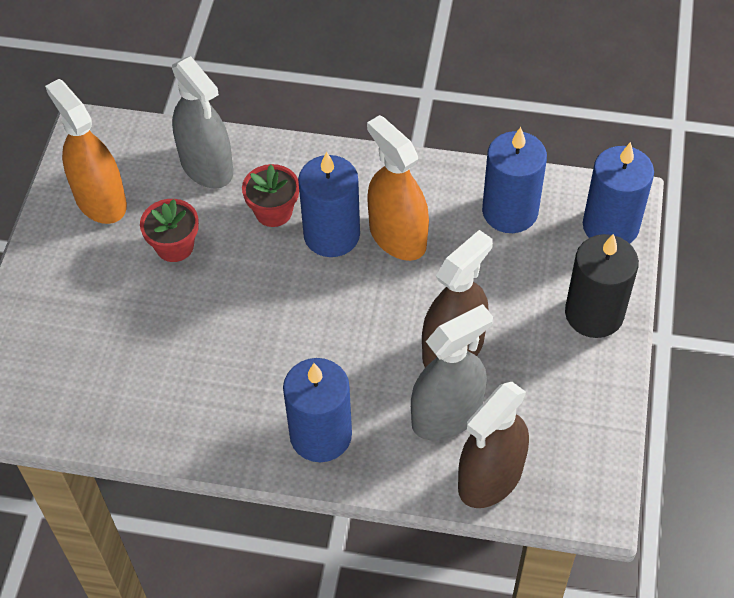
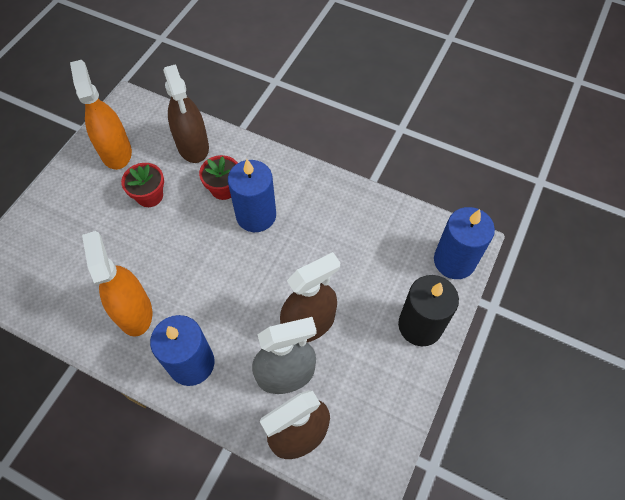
camera: 15 degrees right, 5 degrees up
grey spray bottle [172,56,233,189] -> brown spray bottle [163,64,209,163]
orange spray bottle [367,115,429,261] -> orange spray bottle moved to [82,231,152,337]
blue candle [482,127,547,233] -> none

